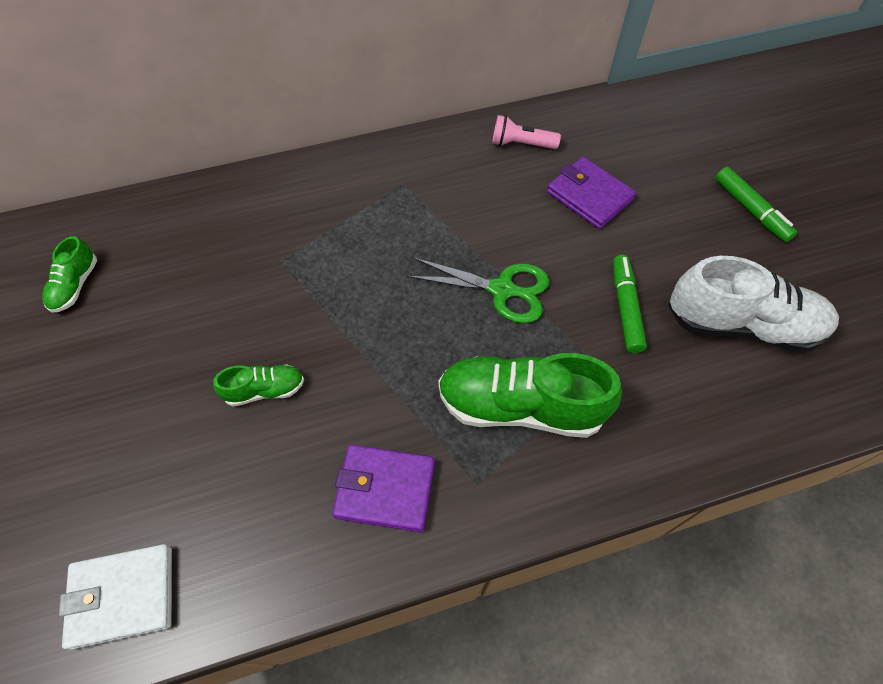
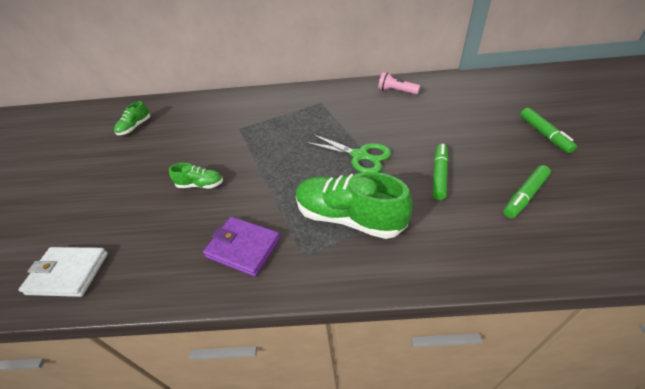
camera: 20 degrees right, 15 degrees down
purple wallet [547,157,636,229] -> none
white shoe [668,256,839,353] -> green marker [503,165,551,218]

